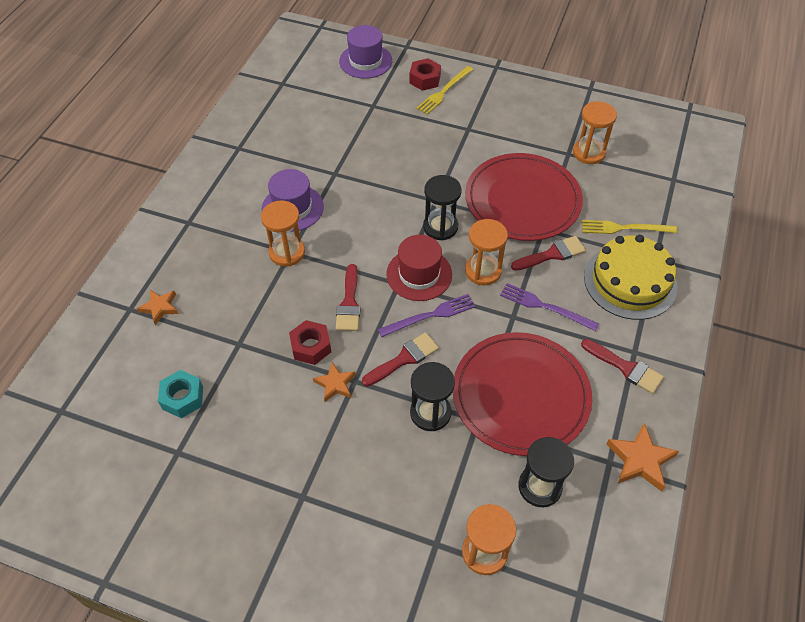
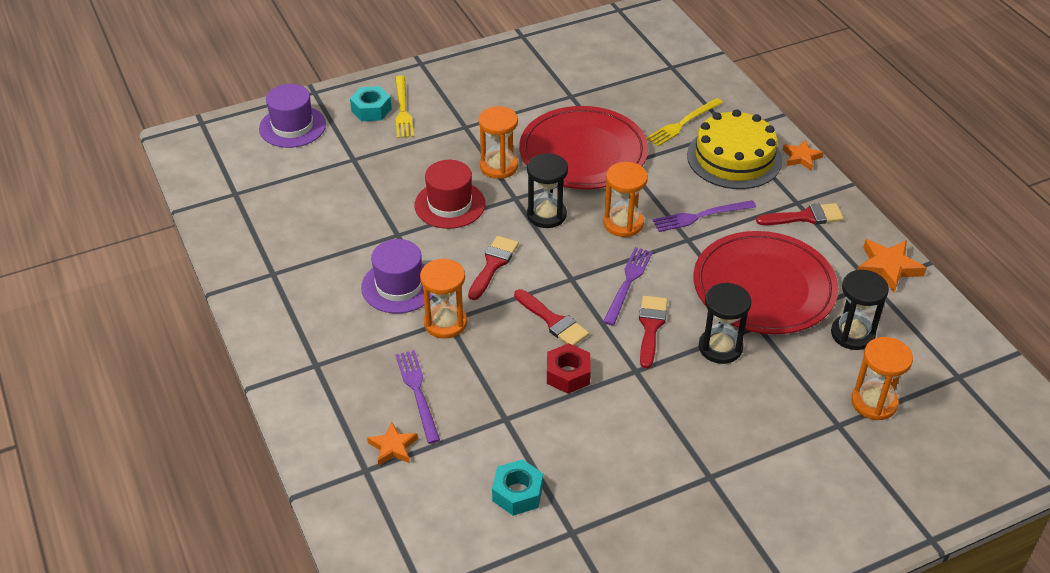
camera: 45 degrees left, 10 degrees down
orange star [313,362,356,402] -> orange star moved to [783,140,824,171]
red hat [386,235,452,301] -> red hat moved to [415,160,485,229]
red nut [409,58,441,91] -> turquoise nut [350,86,392,121]
red brush [511,236,586,271] -> red brush moved to [468,236,519,300]
orange hourglass [573,101,617,164] -> orange hourglass moved to [478,106,518,179]
none -> purple fork [395,350,440,444]

